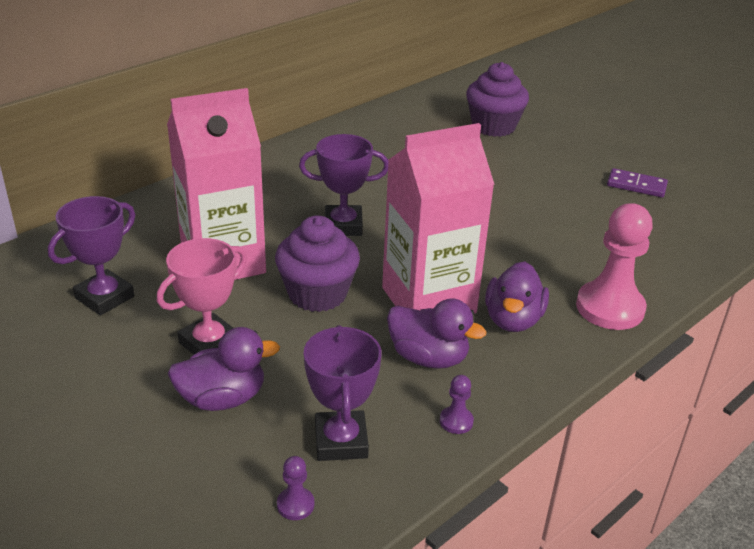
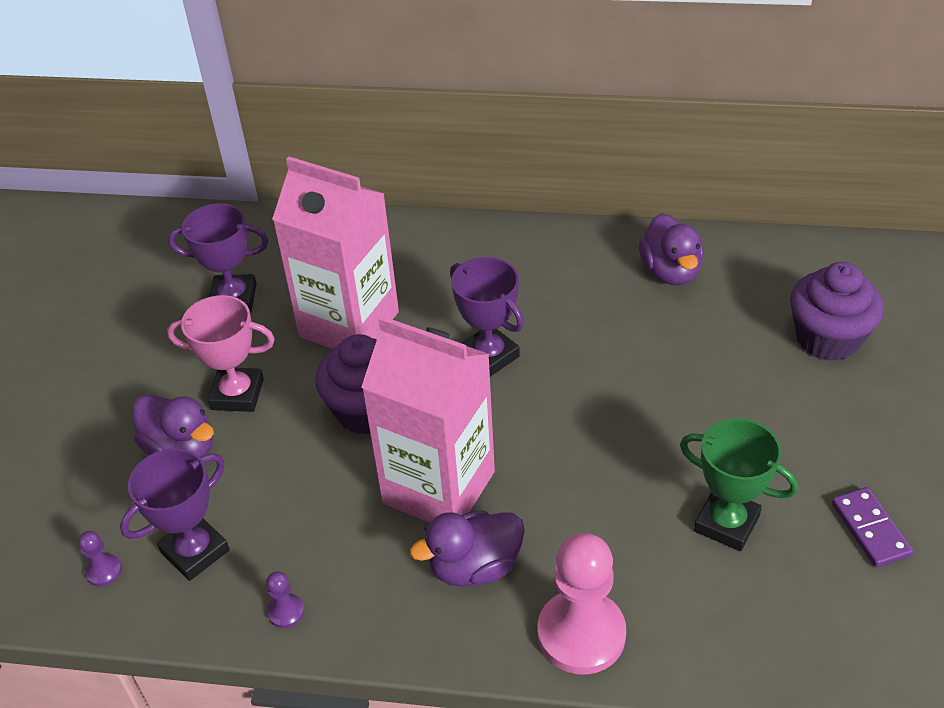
camera: 55 degrees right, 10 degrees up
purple duck [387,298,486,369] -> purple duck moved to [639,213,704,285]
none -> green trophy [680,418,798,551]

